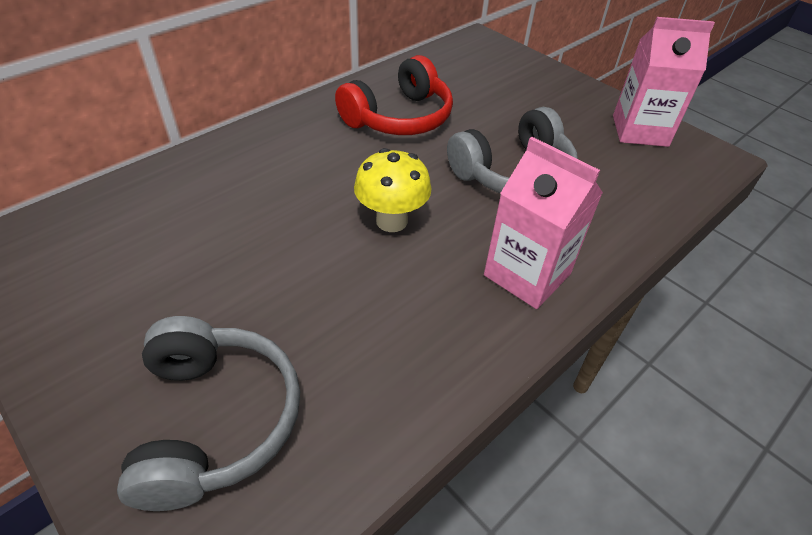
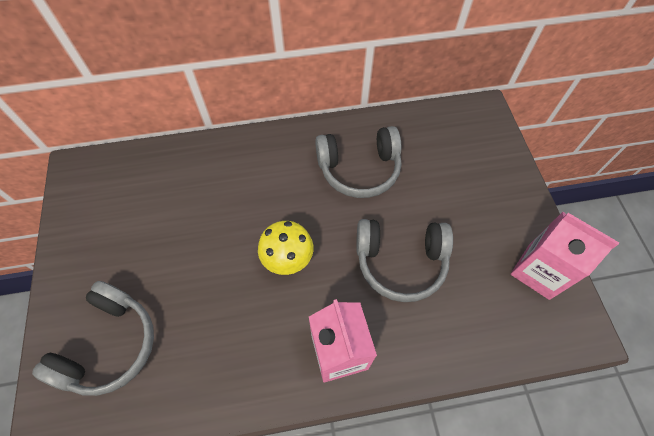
camera: 35 degrees right, 15 degrees up
red headphones [335,55,453,135] -> grey headphones [315,126,401,198]

